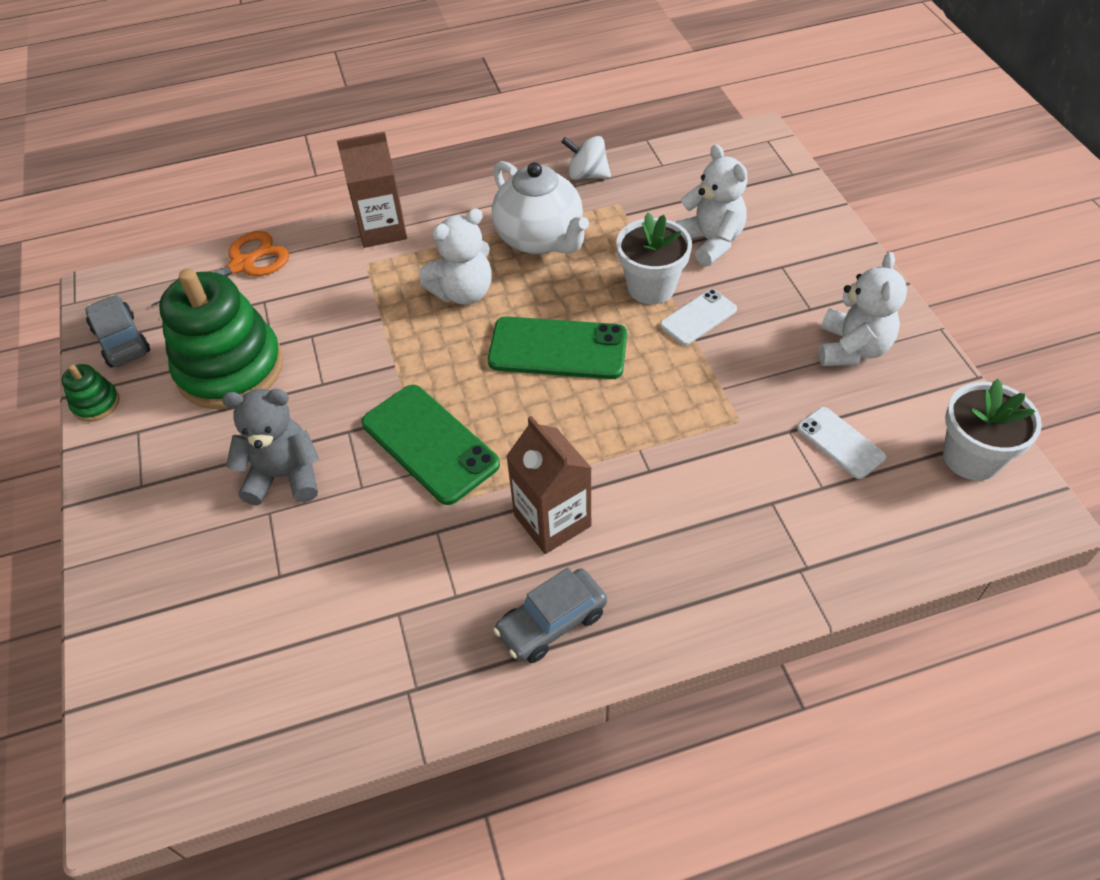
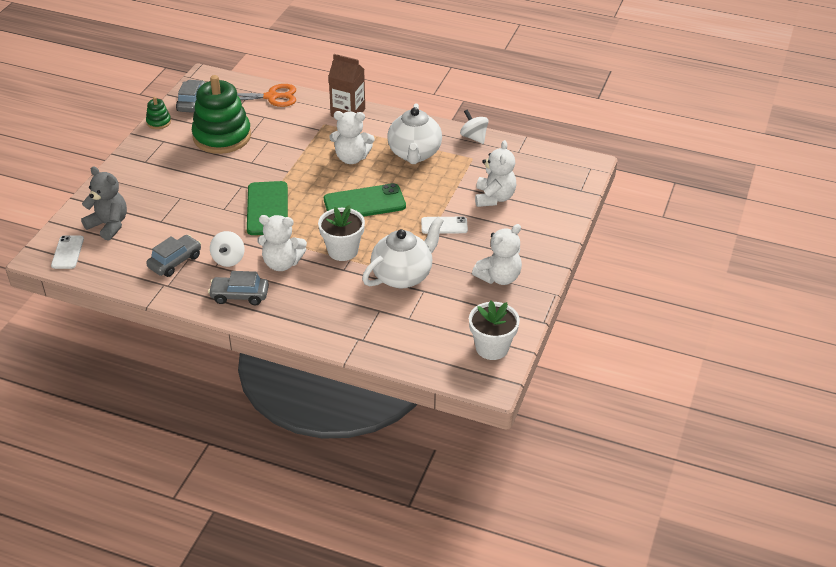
camera: 35 degrees right, 10 degrees down
grey teddy bear [222,389,319,505] -> grey teddy bear moved to [81,166,127,241]
green phone [488,316,627,379] -> green phone turned 60 degrees counterclockwise [324,183,406,217]
brown carton [506,416,591,554] -> white teddy bear [257,215,307,271]
white flower pot [617,213,692,304] -> white flower pot moved to [318,205,365,261]
white phone [797,407,886,479] -> white phone moved to [51,236,84,269]
none -> grey car [146,235,201,277]
none -> white spinning top [210,231,245,267]
none -> white teapot [362,217,443,289]

